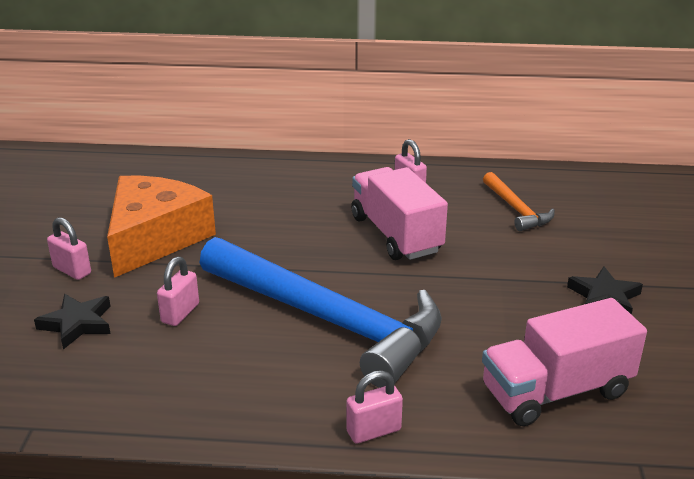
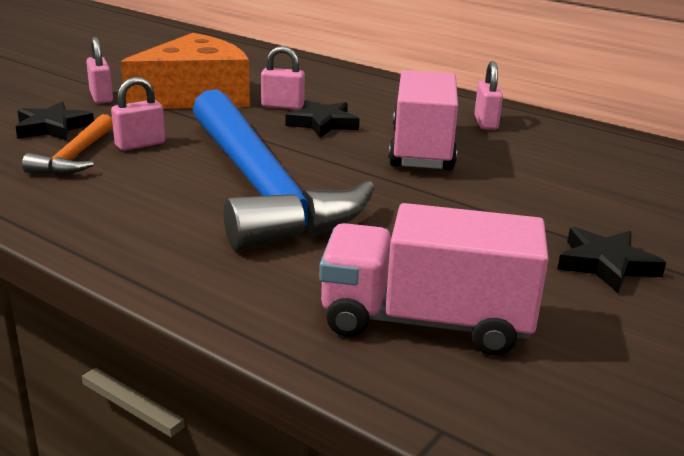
camera: 30 degrees right, 5 degrees down
pink padlock [347,370,403,444] -> pink padlock moved to [261,46,305,110]
orange hammer [483,172,555,231] -> orange hammer moved to [22,114,113,175]
none -> black star [286,100,360,137]

